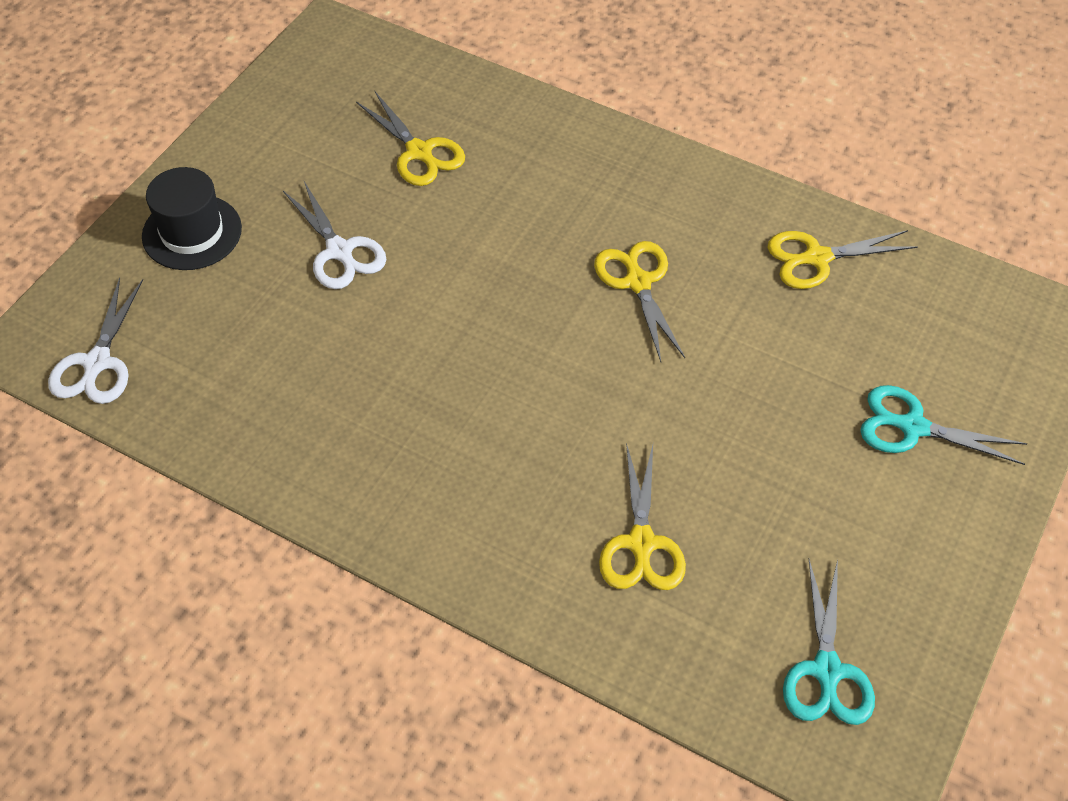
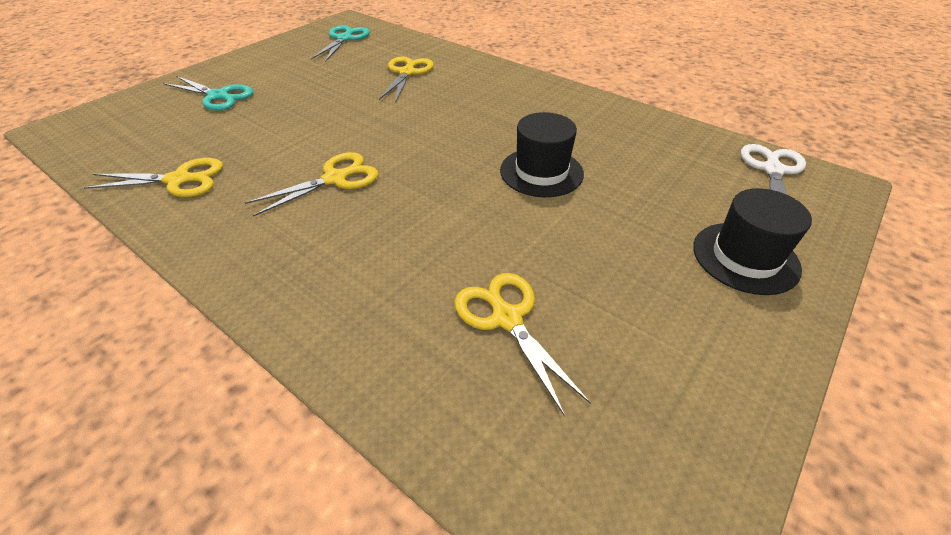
camera: 170 degrees left, 10 degrees down
white scissors [283,181,387,289] -> none
yellow scissors [594,241,685,362] -> yellow scissors turned 120 degrees counterclockwise [245,152,379,217]
none -> black hat [500,112,584,197]

